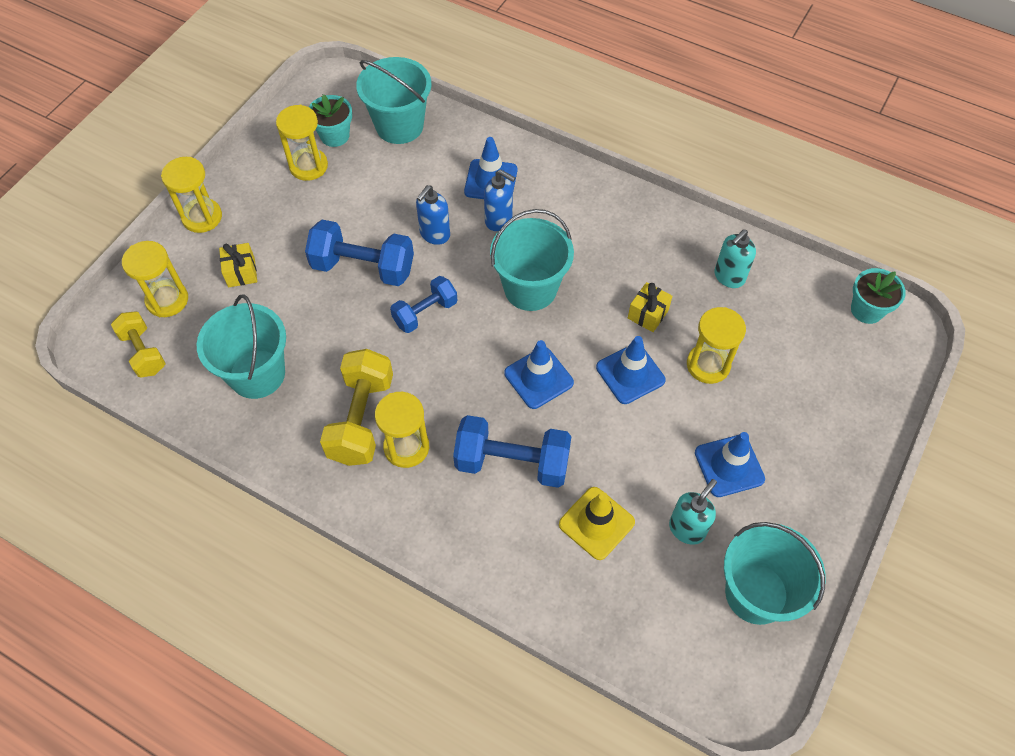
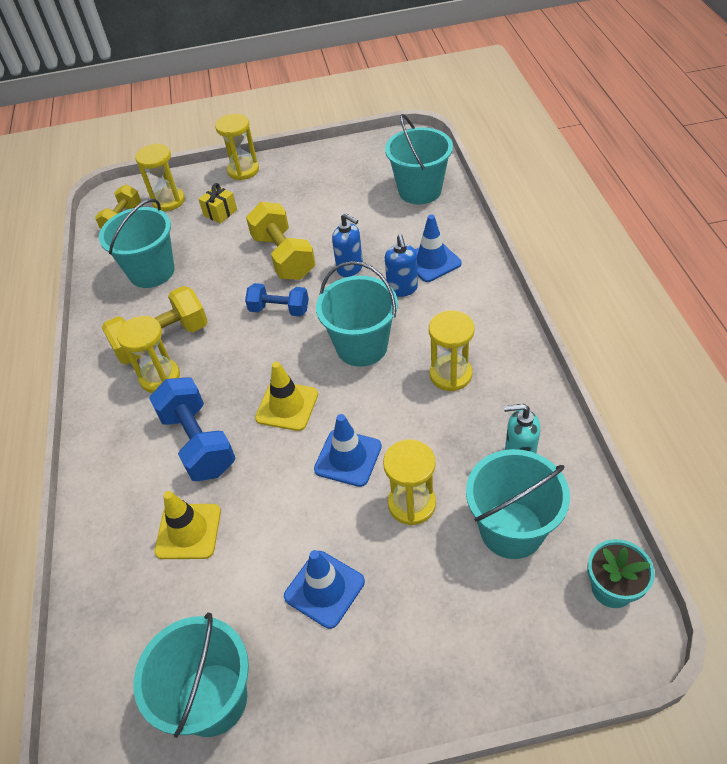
camera: 55 degrees right, 10 degrees down
yellow hourglass [276,105,328,181] -> yellow hourglass moved to [429,311,475,391]
blue dumbbell [305,220,414,286] -> yellow dumbbell [246,202,315,280]
turquoise flower pot [309,94,352,147] -> none
blue soap dispenser [416,185,450,245] -> blue soap dispenser turned 135 degrees counterclockwise [332,213,363,277]
blue traffic cone [504,340,574,409] -> yellow traffic cone [255,362,318,431]
yellow gift [628,282,673,332] -> none
turquoise soap dispenser [669,479,717,545] -> none
none -> turquoise bucket [466,449,570,559]

